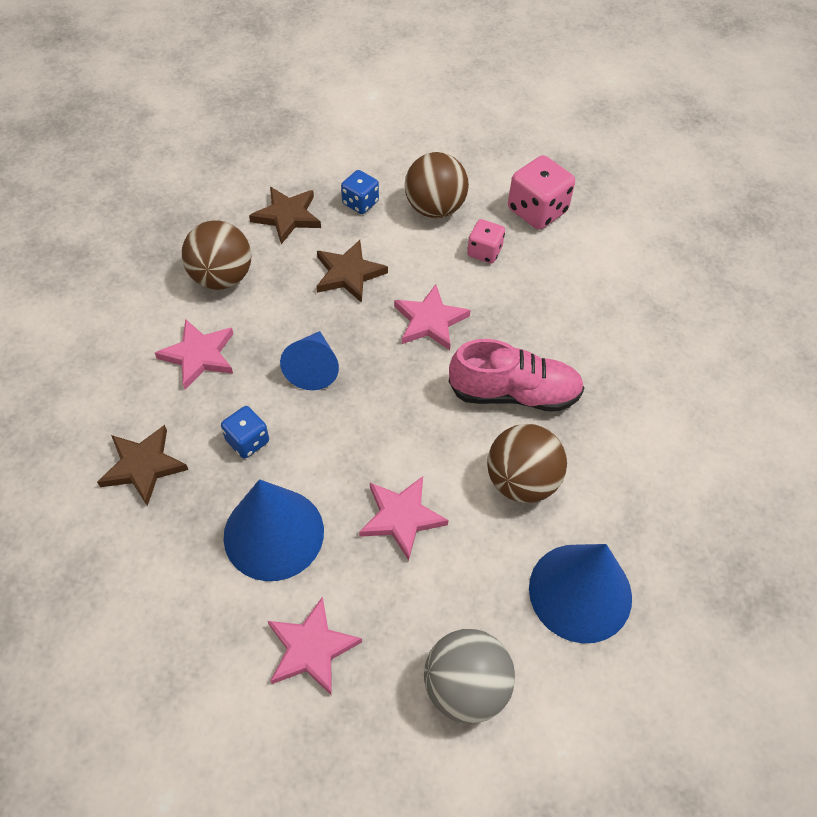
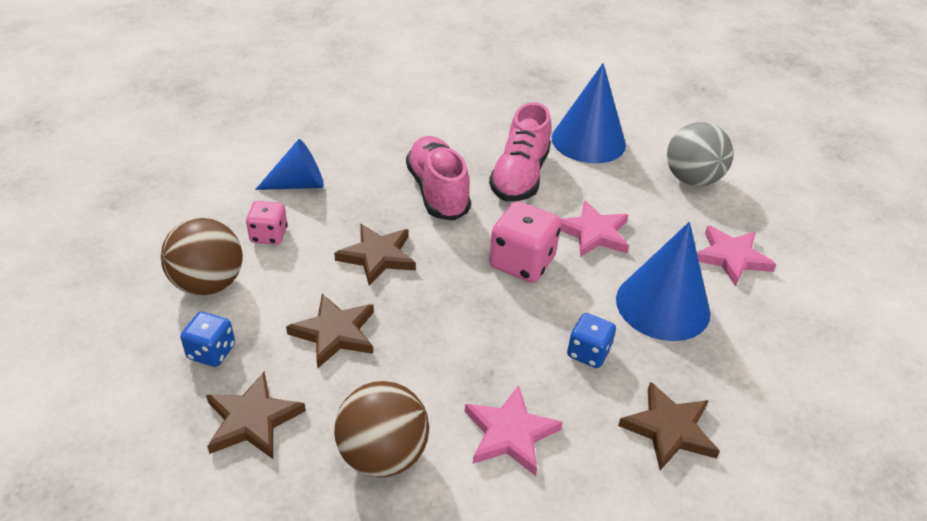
camera: 110 degrees left, 15 degrees down
blue cone [280,331,339,390] -> blue cone moved to [255,139,324,190]
pink star [394,284,471,350] -> brown star [334,224,416,286]
brown ball [487,424,567,503] -> pink shoe [489,102,551,202]
pink dice [508,155,575,230] -> pink dice moved to [489,201,561,283]

